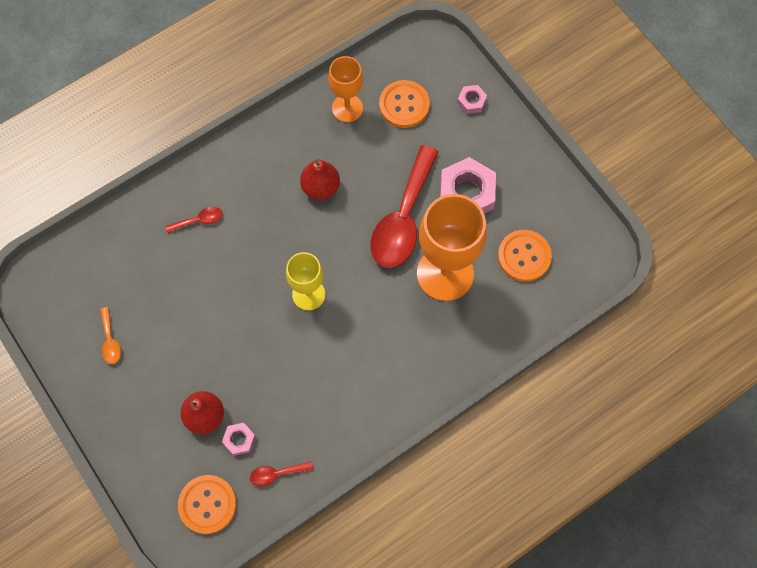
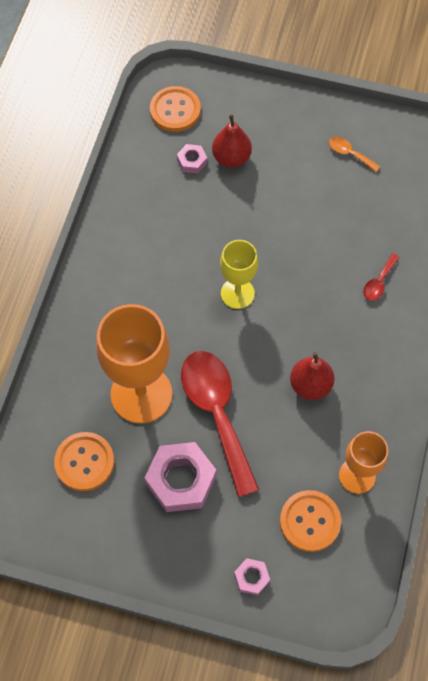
camera: 140 degrees right, 5 degrees down
red spoon [250,461,313,486] -> none

